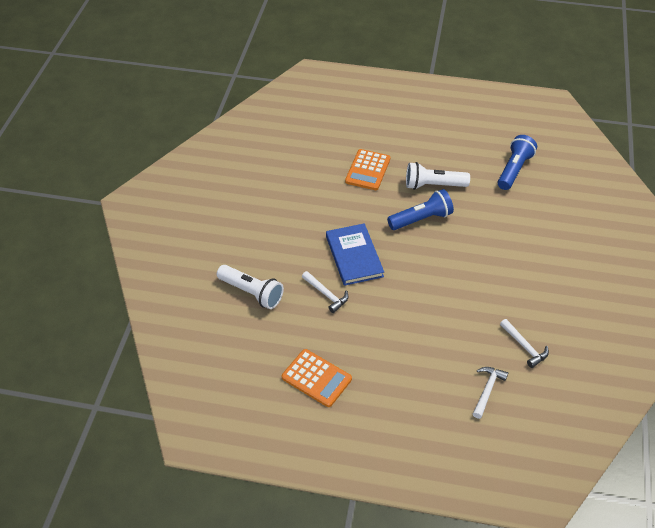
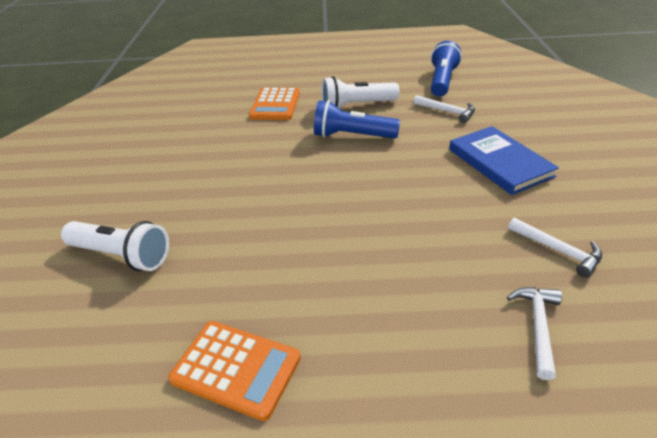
camera: 10 degrees left, 10 degrees down
white hammer [302,271,349,313] -> white hammer moved to [413,95,475,123]
blue book [326,223,384,286] -> blue book moved to [449,126,559,195]
blue flashlight [387,189,454,230] -> blue flashlight turned 135 degrees counterclockwise [314,100,400,139]

